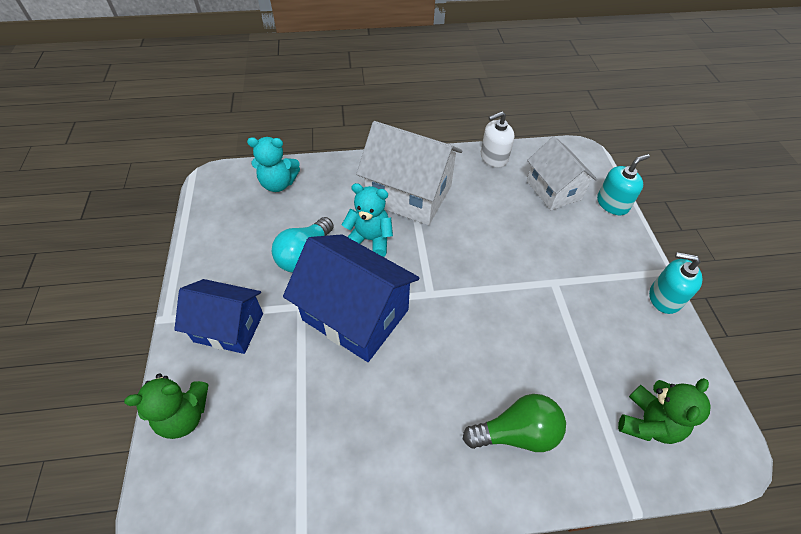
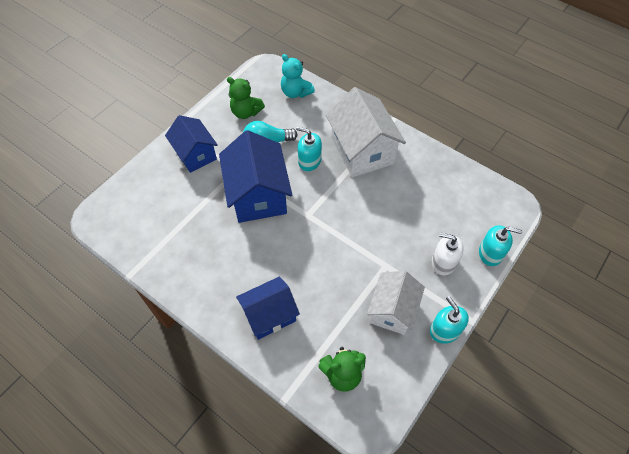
camera: 45 degrees right, 5 degrees up
green teddy bear [124,373,208,439] -> green teddy bear moved to [227,77,265,119]
turquoise teddy bear [342,183,393,257] -> turquoise soap dispenser [296,127,322,171]
green light bulb [463,394,566,452] -> blue house [236,276,300,340]
white soap dispenser [481,111,514,167] -> white soap dispenser moved to [432,233,464,276]
white house [527,137,597,210] -> white house moved to [367,271,425,335]

